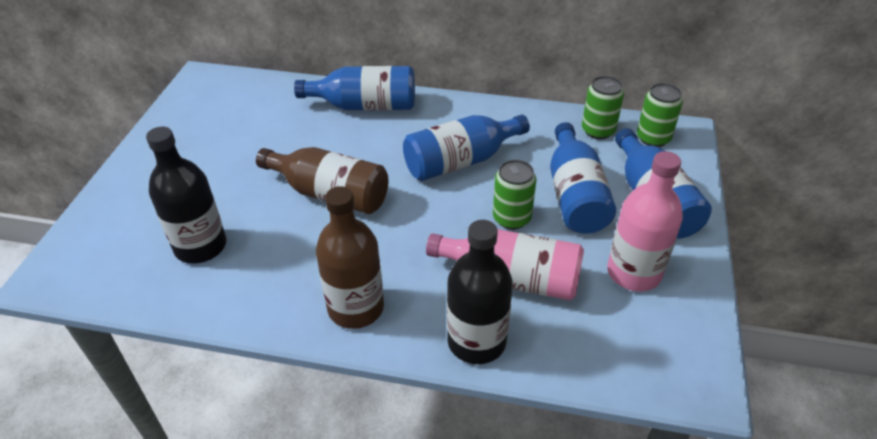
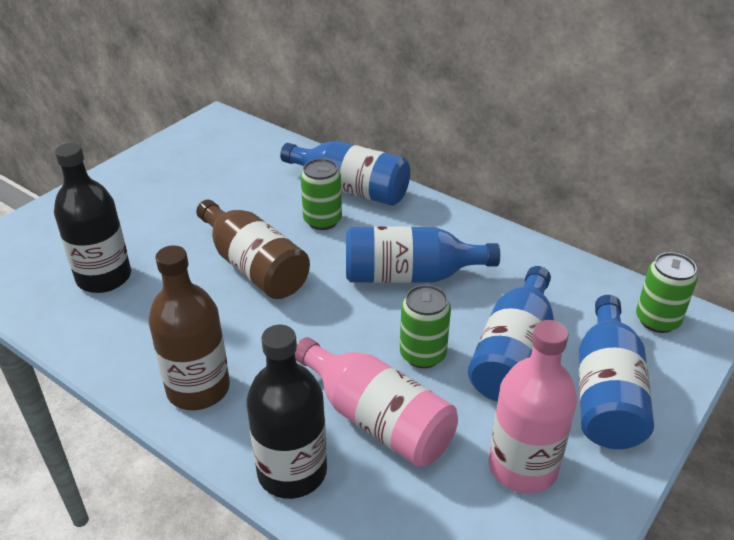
camera: 25 degrees right, 5 degrees down
green can [582,76,624,139] -> green can moved to [301,159,342,230]

